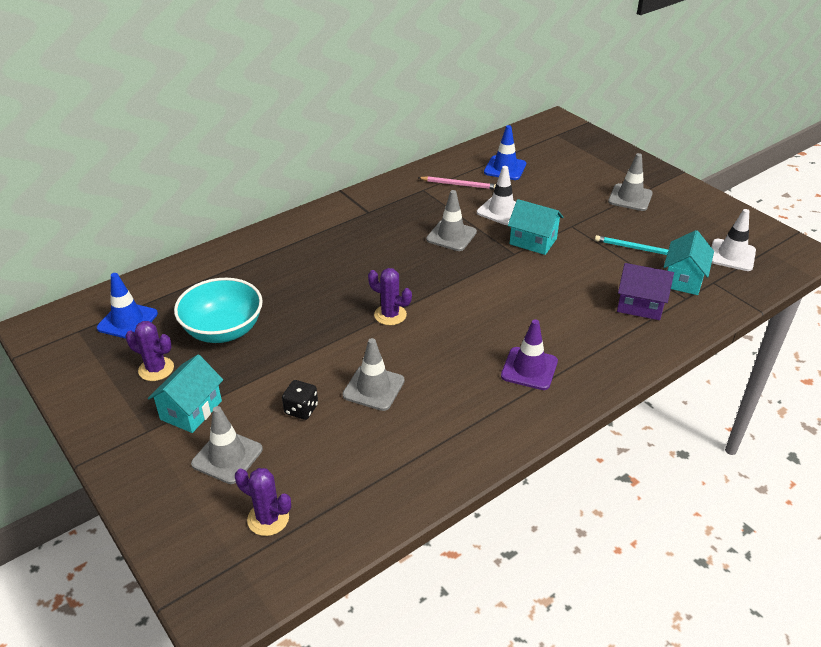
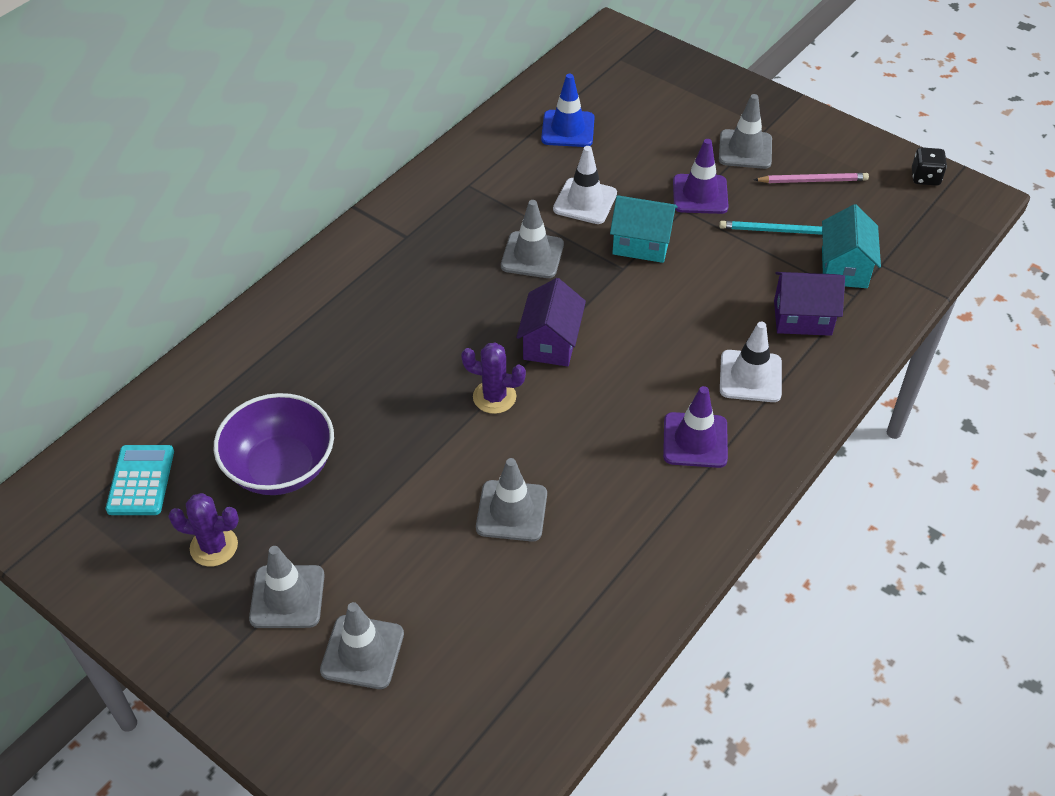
camera: 15 degrees left, 10 degrees up
blue traffic cone [97,273,158,339] -> turquoise calculator [106,445,174,515]
turquoise house [148,354,223,433] -> grey traffic cone [249,546,325,628]
turquoise bowl [174,278,263,343] -> purple bowl [214,393,334,495]
purple cactus [235,468,291,536] -> none
black dice [282,380,318,420] -> black dice moved to [912,147,947,186]
pink pencil [418,176,496,189] -> pink pencil moved to [754,173,869,183]
white traffic cone [711,209,756,271] -> white traffic cone moved to [720,322,782,402]
none -> purple house [516,278,586,367]
none -> purple traffic cone [673,139,729,214]

